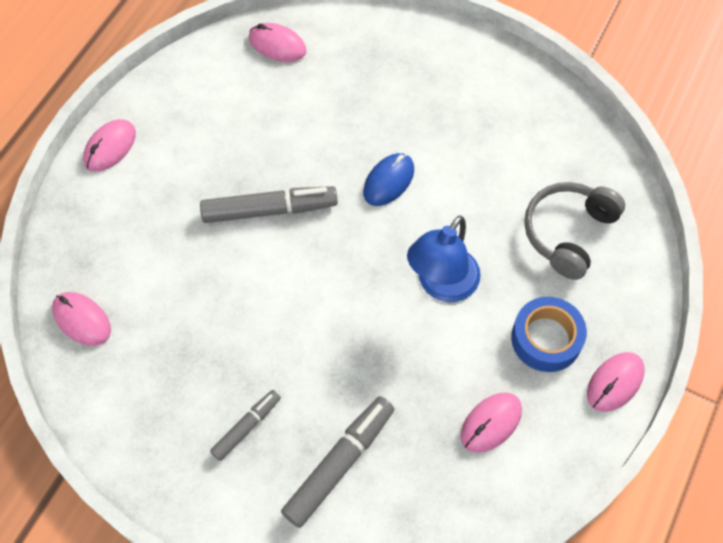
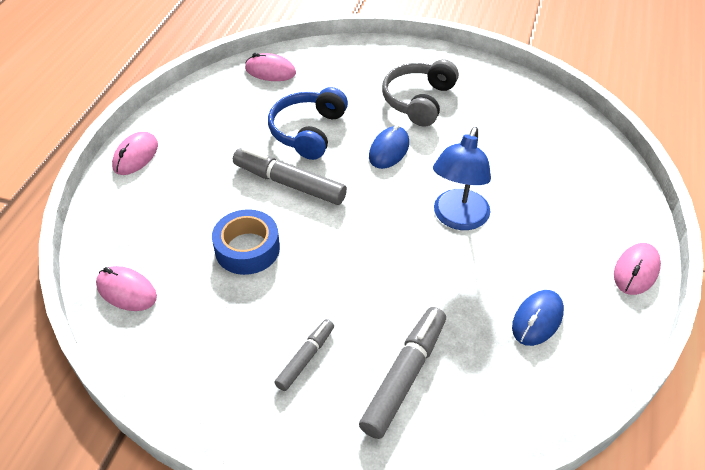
camera: 10 degrees left, 15 degrees down
grey marker [200,186,338,223] -> grey marker turned 135 degrees counterclockwise [233,147,347,205]
pink mouse [460,393,522,453] -> blue mouse [512,290,564,346]
blue tape [511,297,587,372] -> blue tape moved to [212,209,280,275]
grey headphones [524,182,625,280] -> grey headphones moved to [382,59,459,127]
none -> blue headphones [268,87,348,160]

